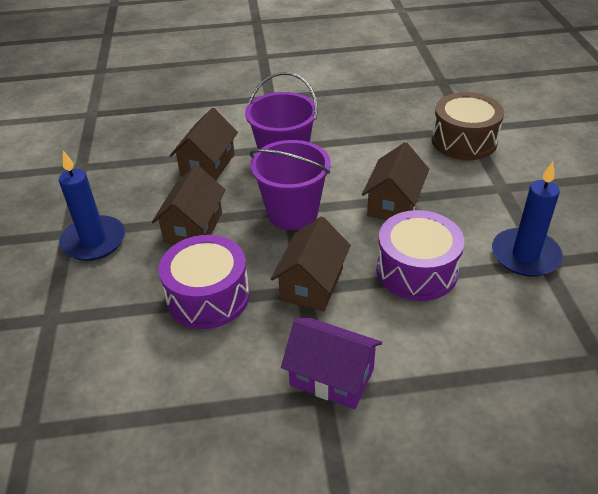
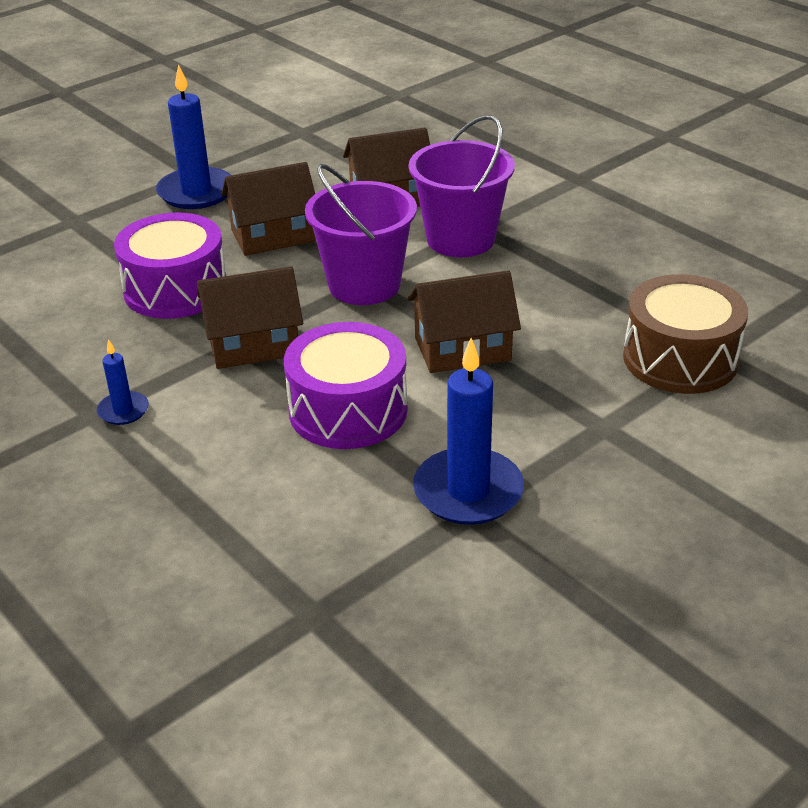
camera: 55 degrees right, 5 degrees down
purple house [281,318,382,409] -> blue candle [97,339,149,425]

